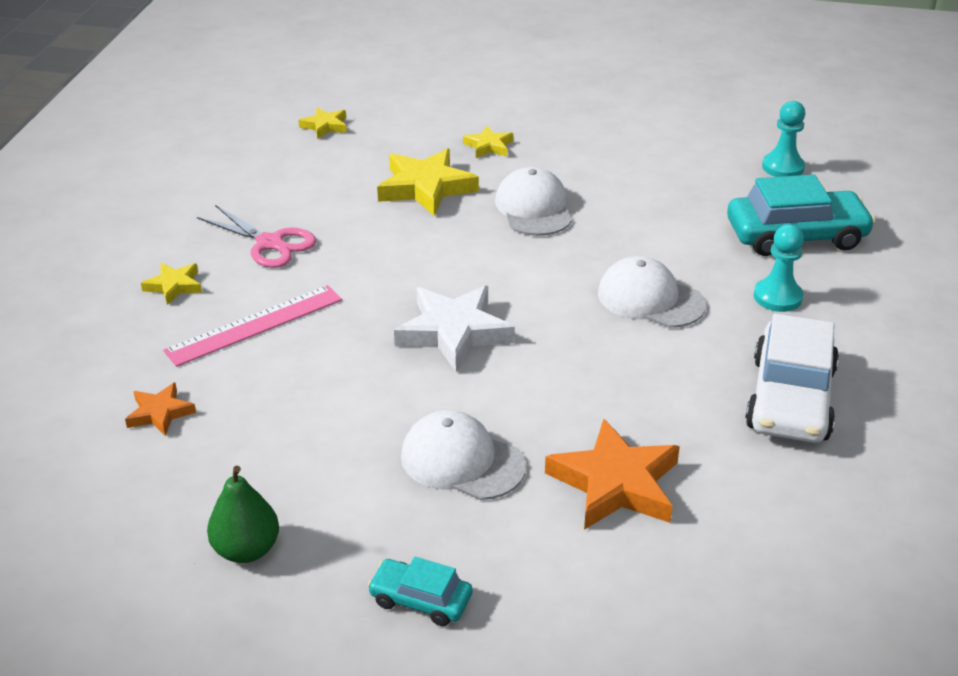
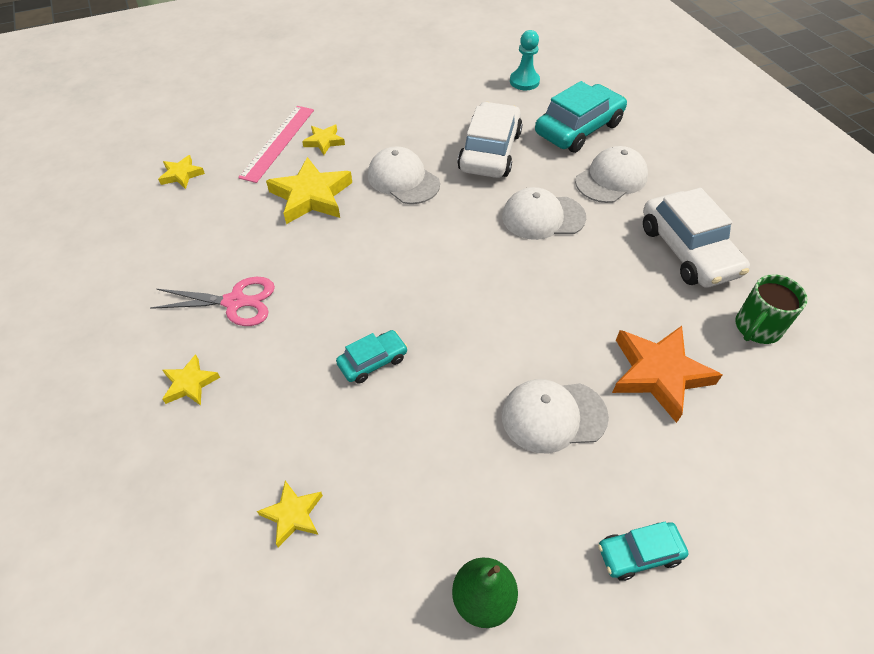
camera: 35 degrees left, 15 degrees up
orange star [125,382,196,436] -> yellow star [257,481,323,547]
pink ruler [163,285,342,367] -> pink ruler moved to [238,106,314,183]
white star [394,286,515,372] -> none
turquoise pawn [754,224,804,312] -> white cap [575,146,648,203]
none -> turquoise car [336,330,408,384]
none -> white car [457,102,522,178]
none -> green mug [735,274,808,344]

